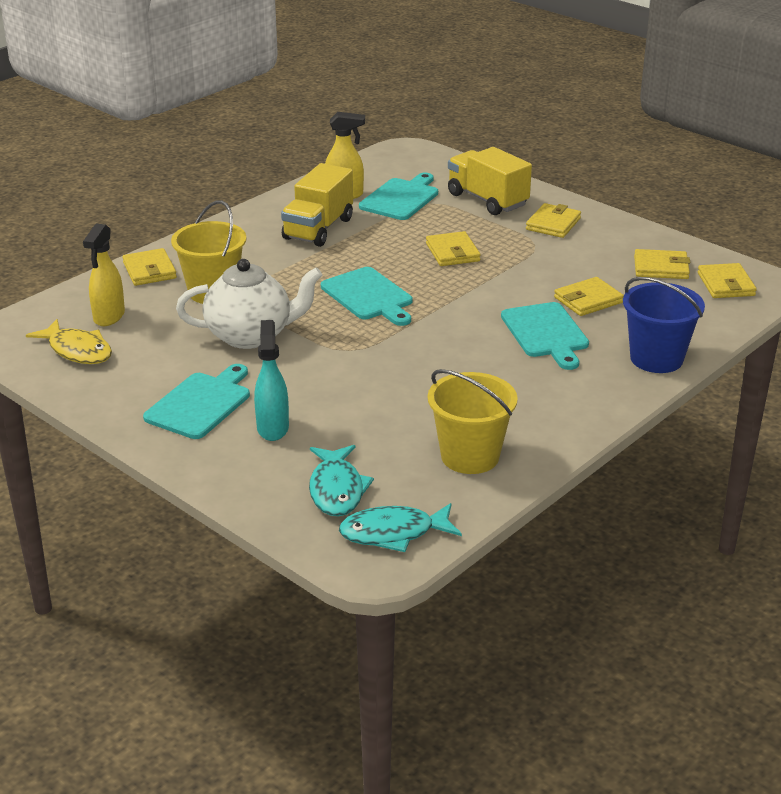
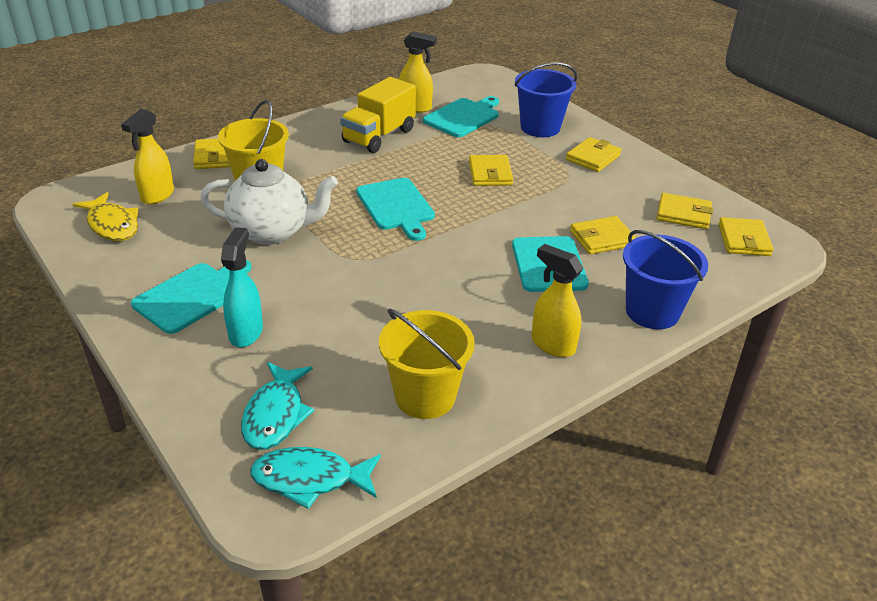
camera: 10 degrees right, 5 degrees up
yellow truck [448,147,532,215] -> blue bucket [515,63,577,137]
none -> yellow spray bottle [531,244,583,357]

